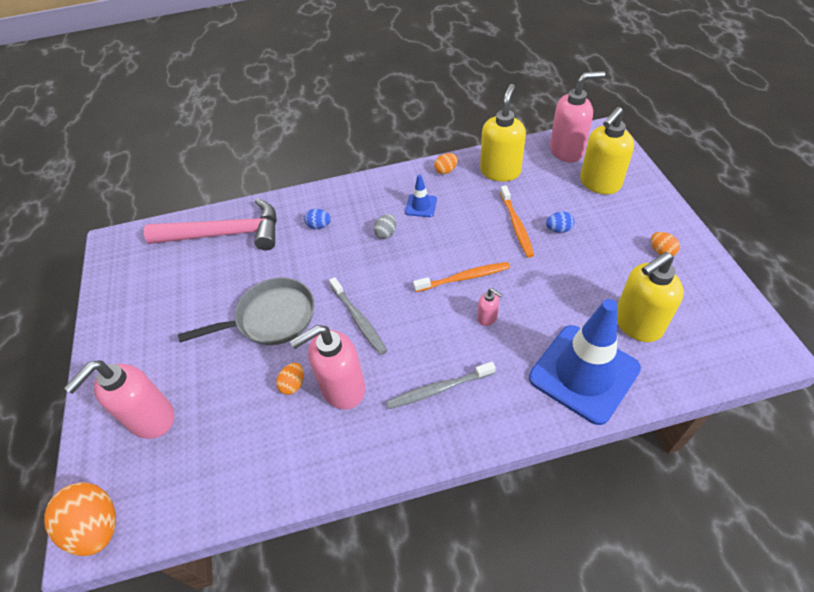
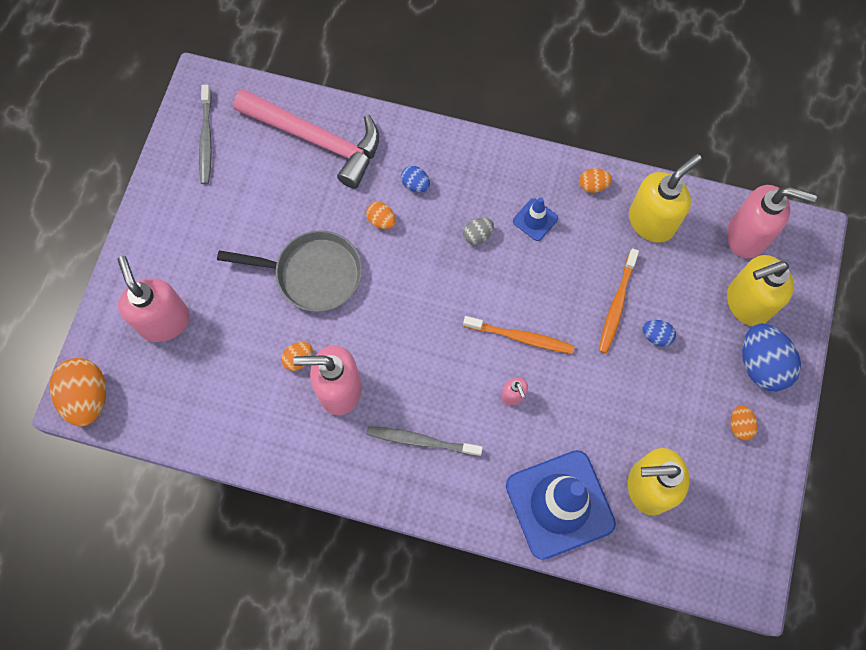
camera: 25 degrees right, 20 degrees up
pink soap dispenser [64,360,174,439] -> pink soap dispenser turned 90 degrees clockwise [117,256,190,342]
grey toothbrush [329,277,387,355] -> grey toothbrush moved to [199,85,212,184]
none -> orange egg [366,202,396,229]
none -> blue egg [742,323,801,392]

